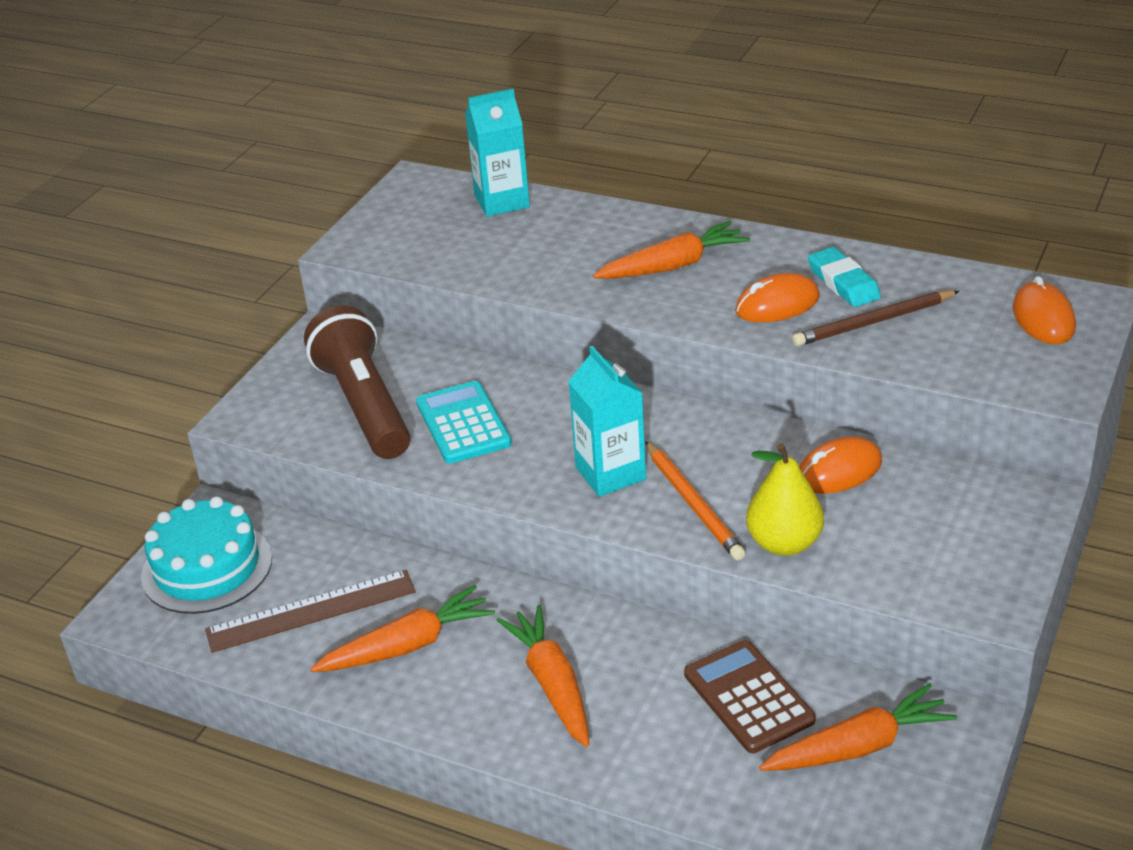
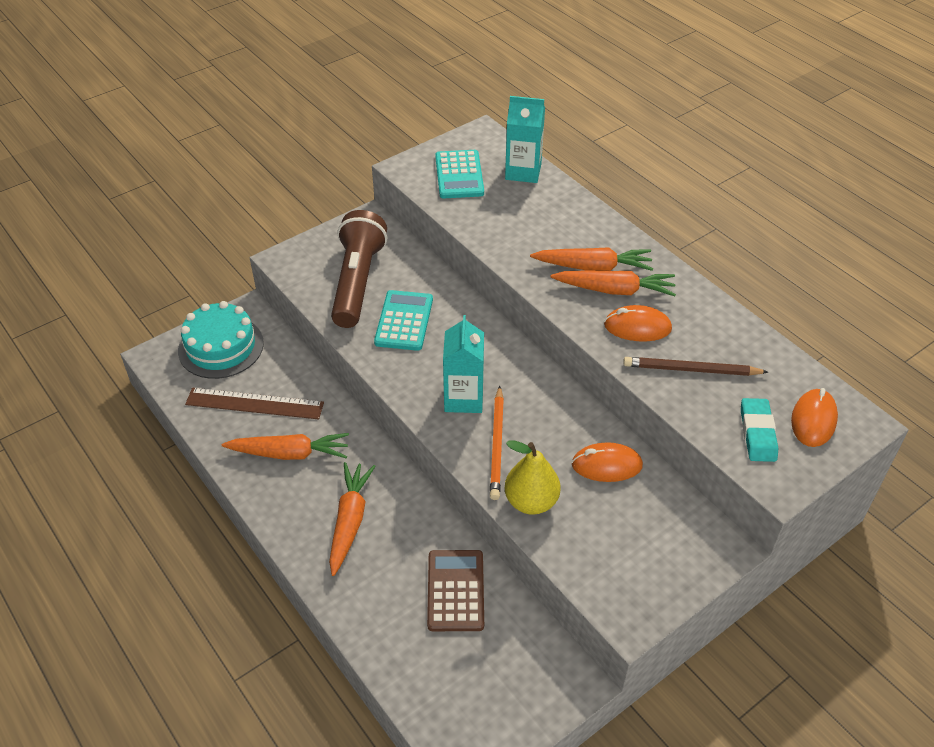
camera: 25 degrees right, 10 degrees up
orange carrot [759,683,957,771] -> orange carrot moved to [551,270,676,296]
turquoise eraser [808,247,881,307] -> turquoise eraser moved to [741,398,778,462]
none -> turquoise calculator [435,150,484,198]

